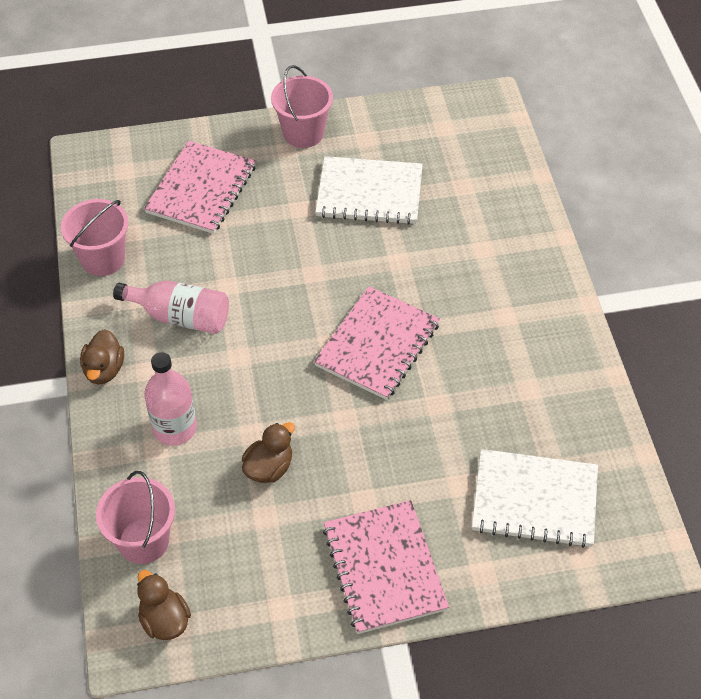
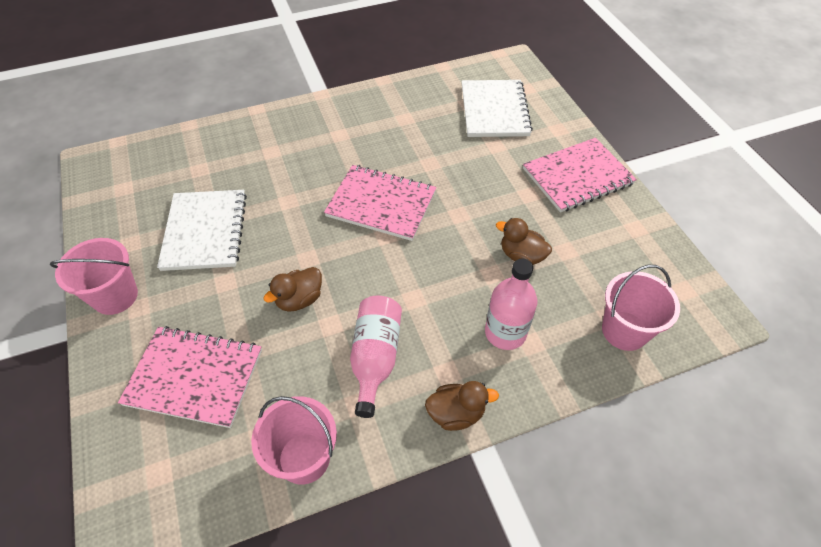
camera: 100 degrees left, 0 degrees up
brown duck [137,570,191,640] -> brown duck moved to [263,267,322,312]

